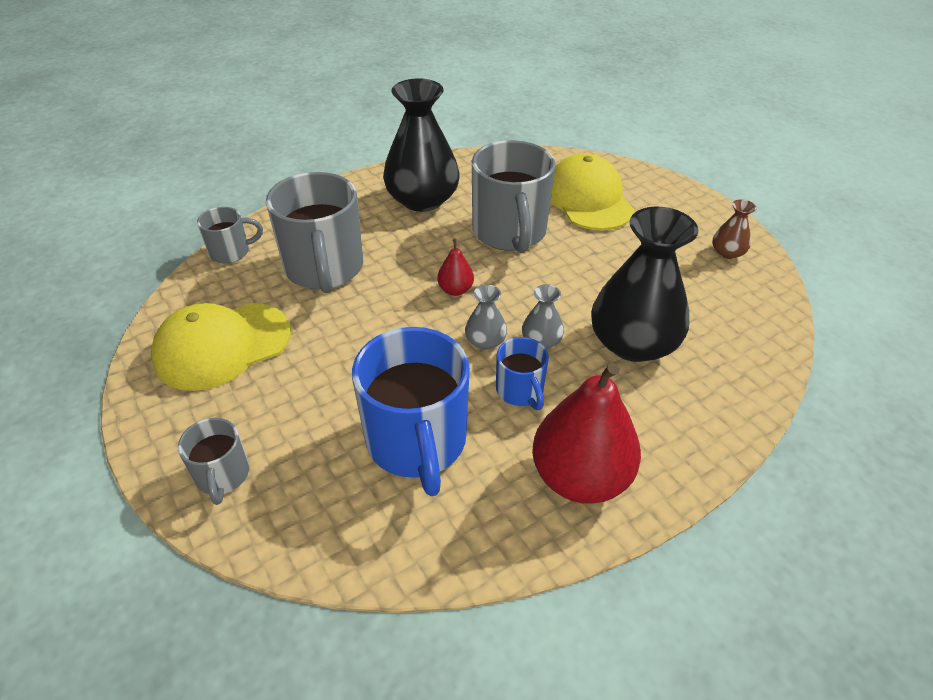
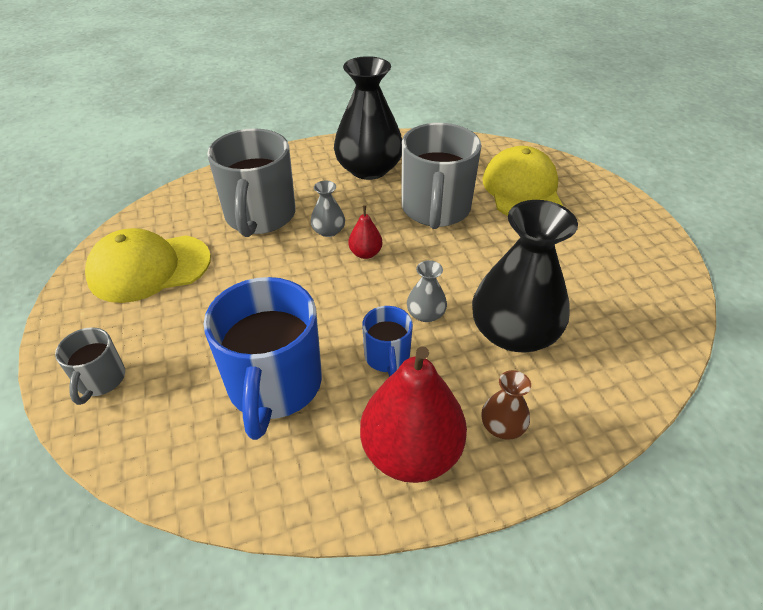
camera: 15 degrees right, 0 degrees up
grey mug [197,207,263,264] -> none
grey vase [465,285,507,349] -> grey vase moved to [310,181,345,237]
brown vase [712,199,756,259] -> brown vase moved to [481,370,531,440]

